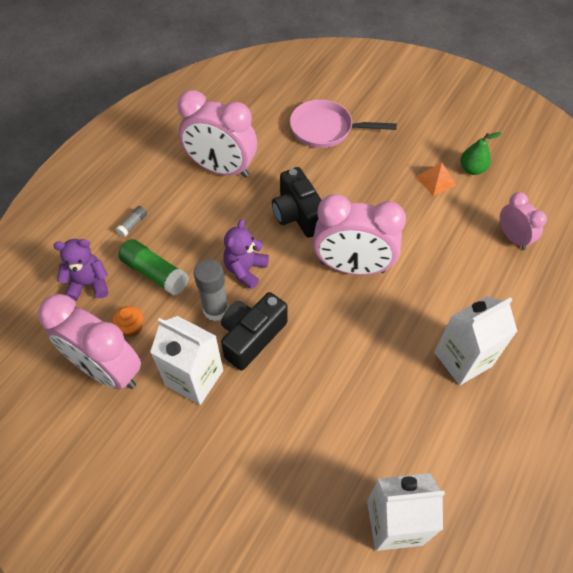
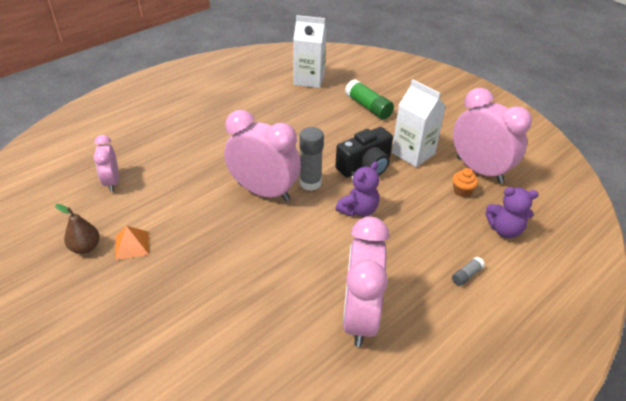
camera: 165 degrees left, 15 degrees down
green glue stick [118,239,189,296] -> green glue stick moved to [345,79,394,119]
pink clock [177,90,257,178] -> pink clock turned 120 degrees counterclockwise [343,216,389,347]
grey glue stick [194,259,229,321] -> grey glue stick moved to [300,127,324,191]
black camera [272,167,322,238] -> none
pink pan [290,99,397,148] -> none
white carton [434,297,518,385] -> none
green pear [460,132,502,175] -> brown pear [55,204,100,254]

